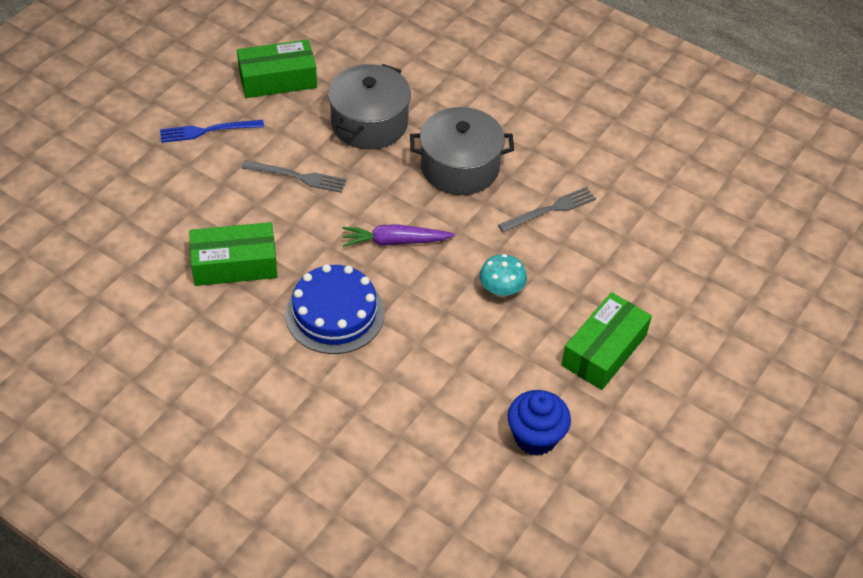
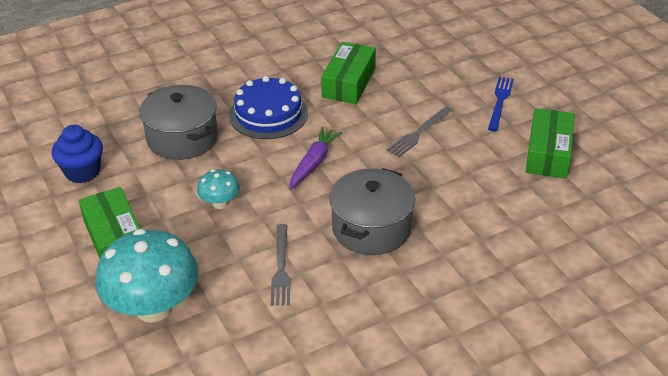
camera: 120 degrees right, 10 degrees down
grey pot [328,64,411,149] -> grey pot moved to [139,85,218,160]
none -> turquoise mushroom [96,229,199,323]

